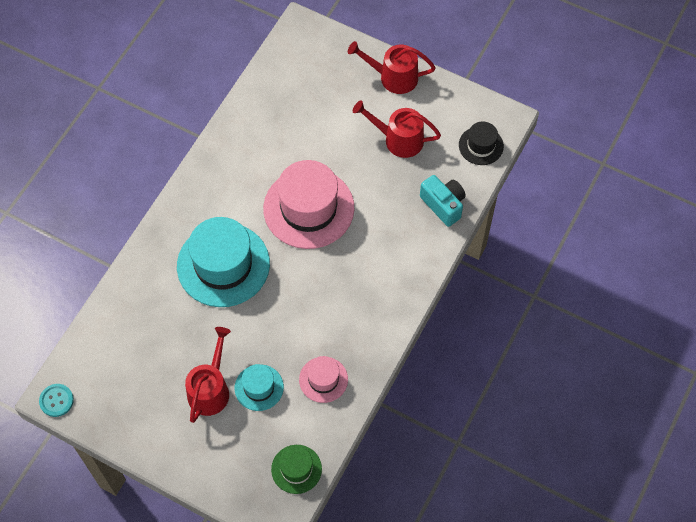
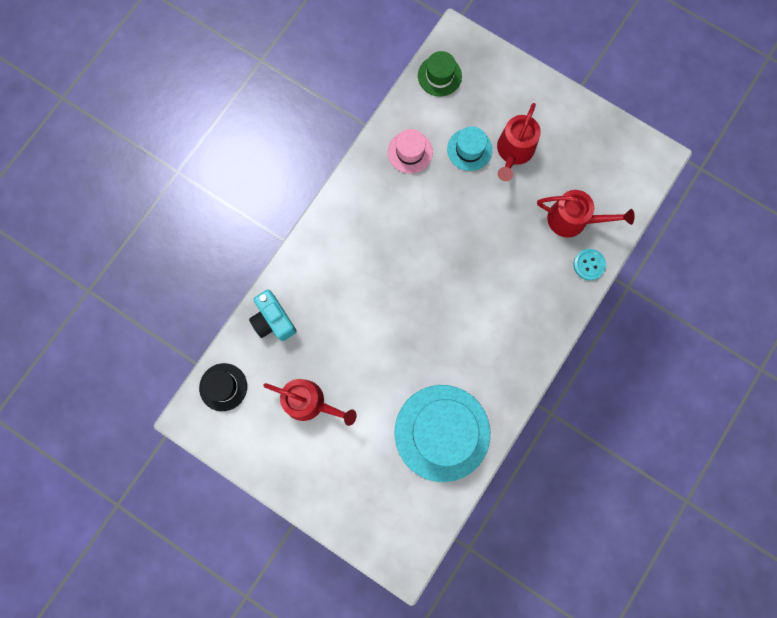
camera: 175 degrees left, 15 degrees up
turquoise button [39,384,74,417] -> turquoise button moved to [573,249,606,281]
turquoise hat [177,217,270,307] -> turquoise hat moved to [394,385,490,482]
pink hat [263,160,354,249] -> none
red watering can [348,41,436,94] -> red watering can moved to [537,190,635,238]

